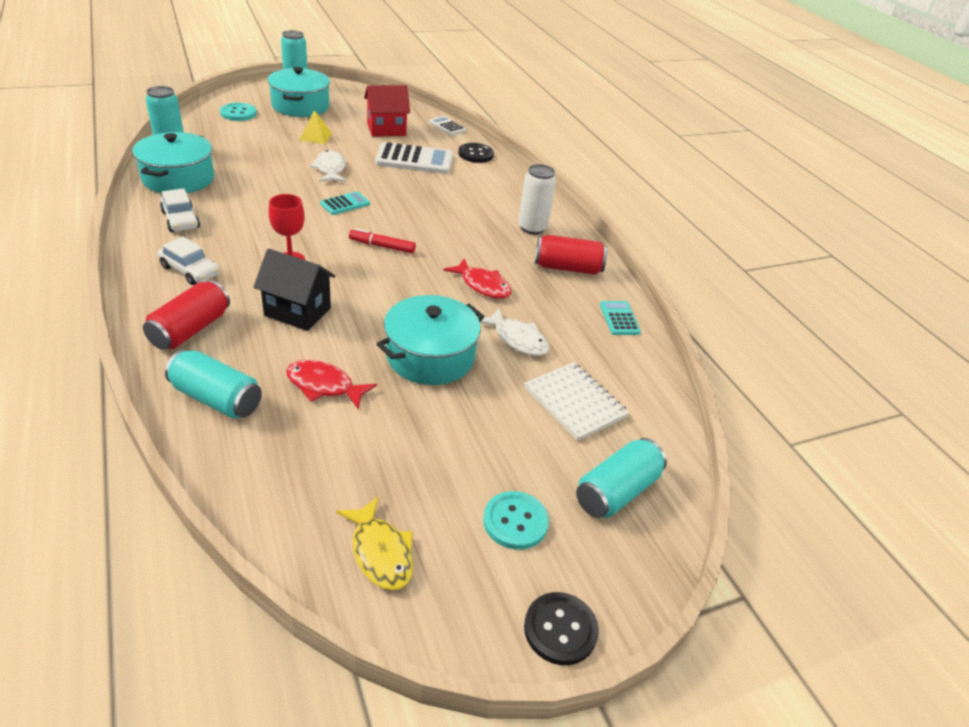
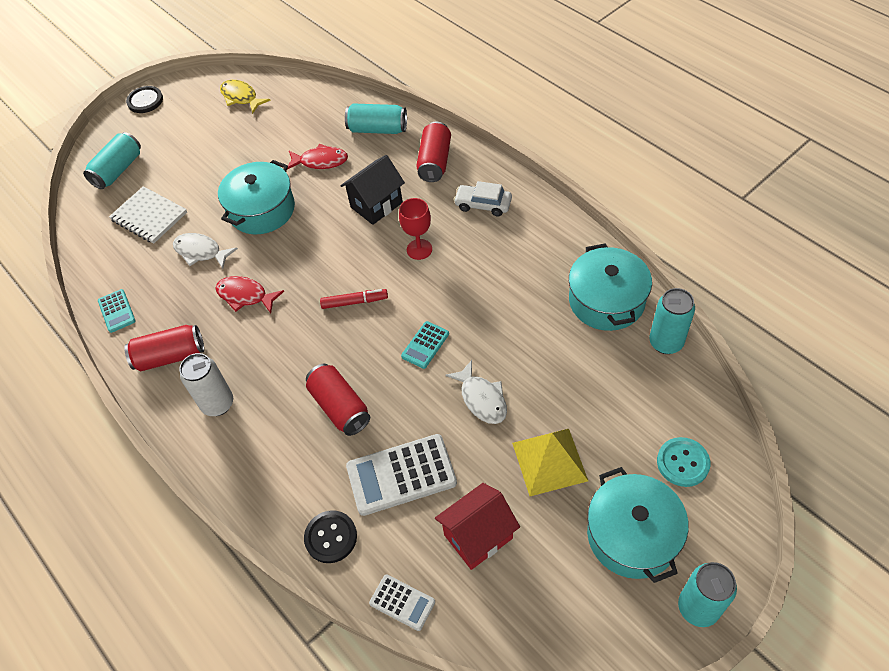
camera: 170 degrees right, 15 degrees up
white car [160,188,200,232] -> none
black house [253,248,336,331] -> black house turned 45 degrees counterclockwise [340,155,405,225]
yellow pyramid [299,110,332,144] -> yellow pyramid [512,429,588,496], size x1.63
turquoise button [483,491,549,550] -> none
none -> red can [306,364,370,436]

